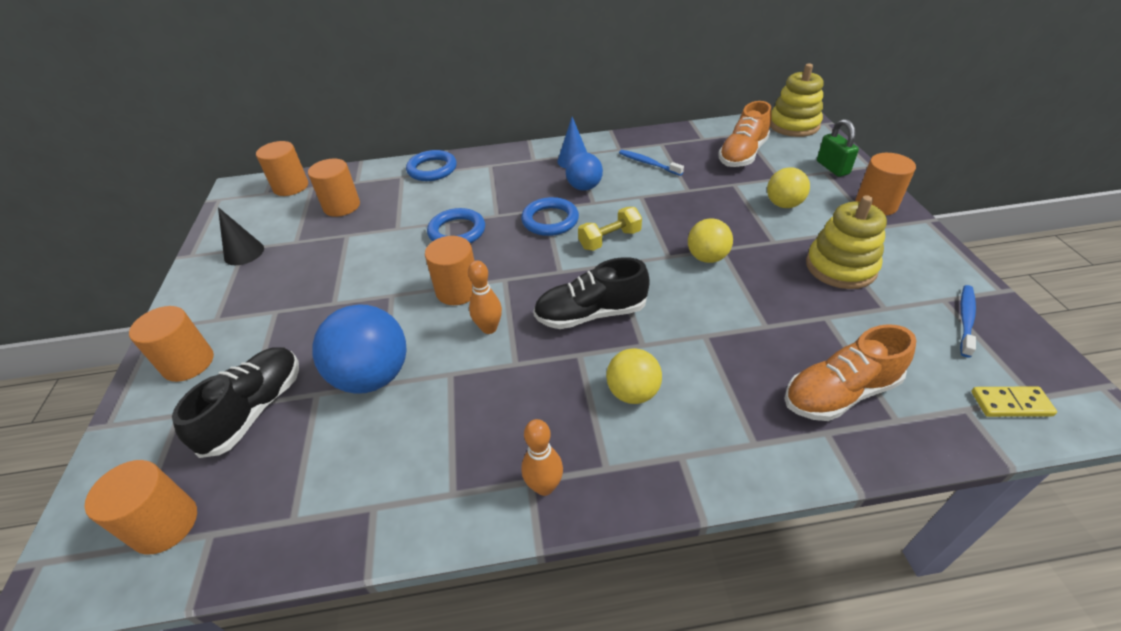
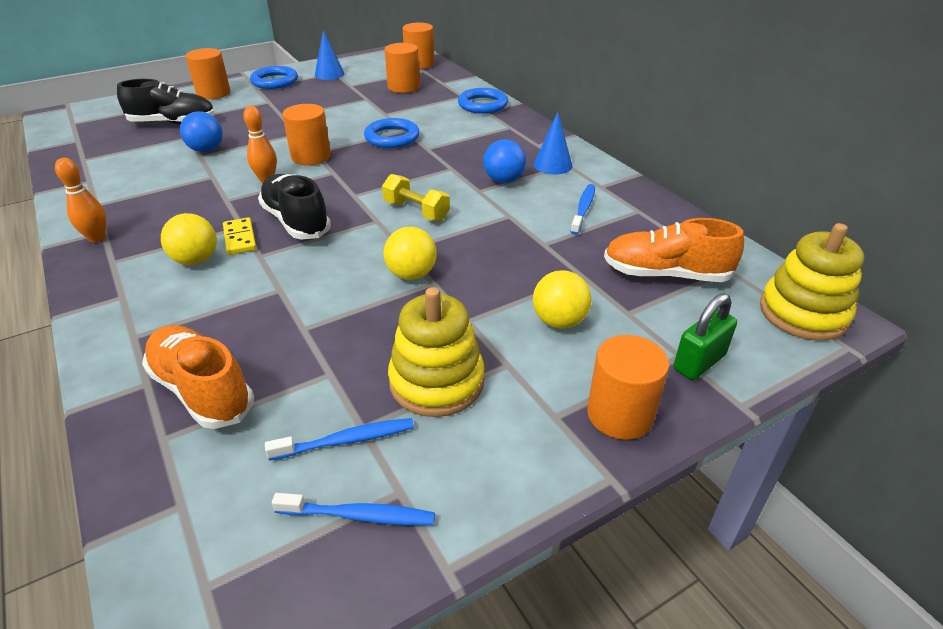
camera: 65 degrees right, 5 degrees down
orange cylinder [84,460,197,555] -> none
black cone [218,207,264,265] -> blue cone [315,30,345,80]
blue ball [312,304,407,394] -> blue ball [180,111,223,152], size x0.60
blue ring [521,197,579,236] -> blue ring moved to [250,66,298,89]
yellow domino [971,386,1057,417] -> yellow domino moved to [223,217,256,255]
none -> blue toothbrush [265,418,414,460]

